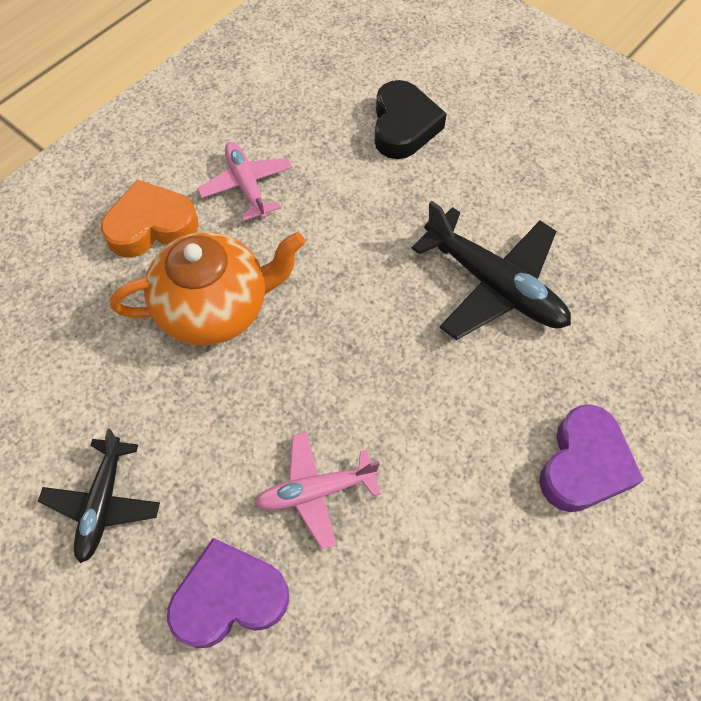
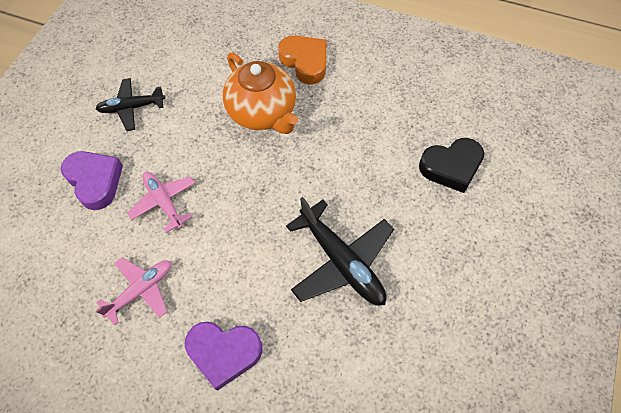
camera: 70 degrees right, 0 degrees up
pink plane [197,142,292,221] -> pink plane moved to [96,257,171,326]
black plane [411,201,571,340] -> black plane turned 60 degrees counterclockwise [286,197,394,306]

